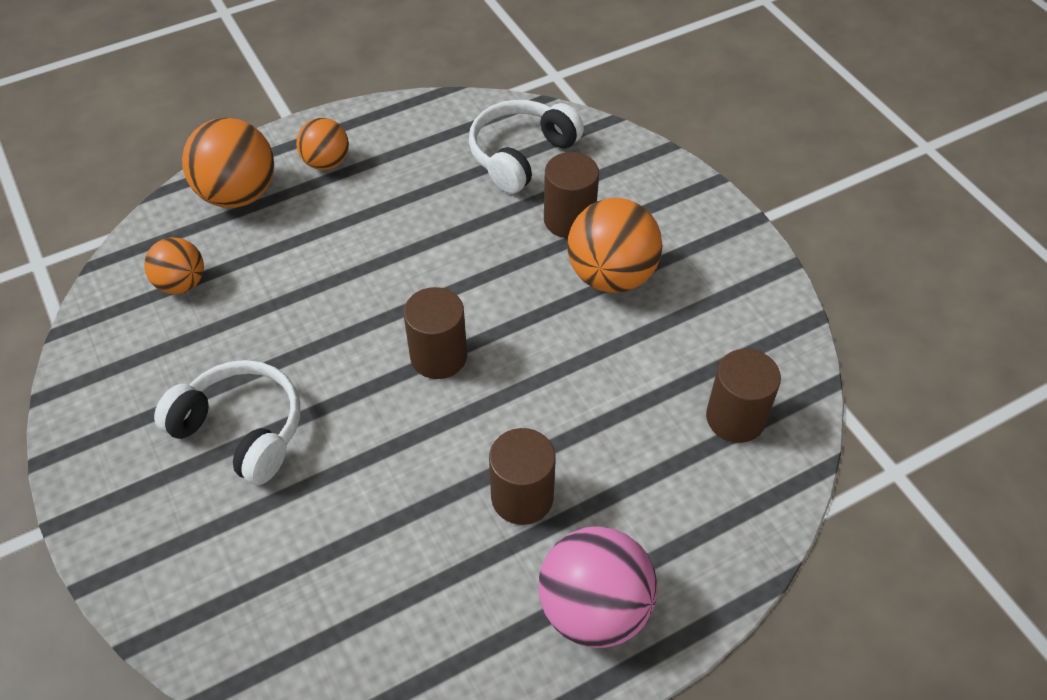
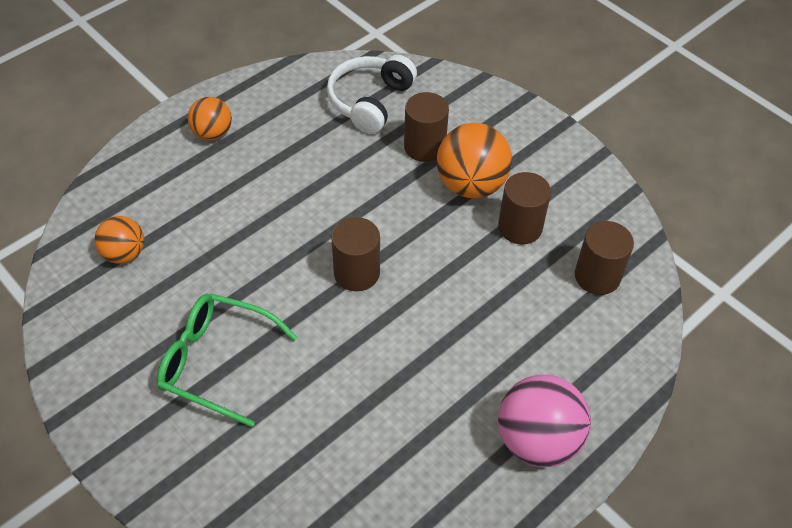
camera: 15 degrees left, 0 degrees up
white headphones [154,360,300,485] -> green glasses [157,293,298,427]
orange ball [182,118,274,208] -> none
brown cylinder [489,428,556,525] -> brown cylinder moved to [498,172,551,244]

